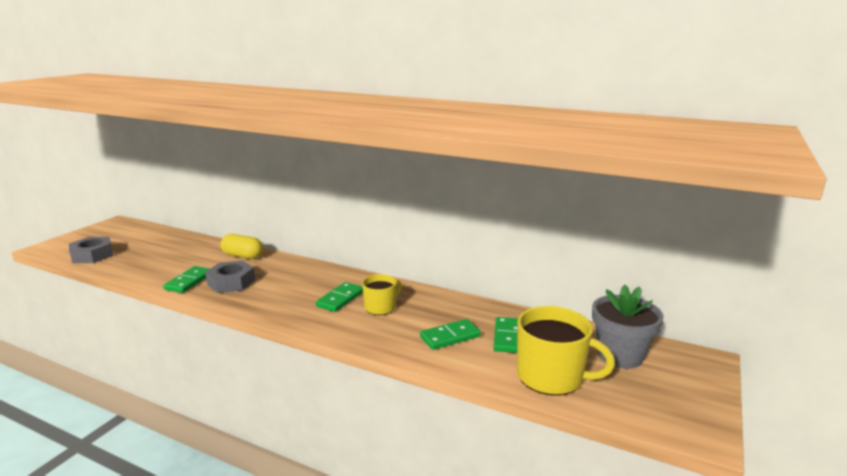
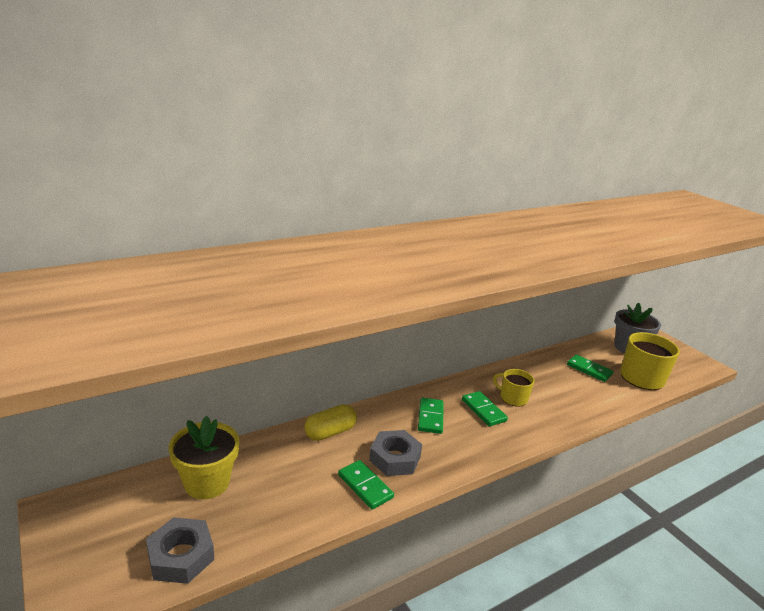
camera: 60 degrees left, 5 degrees up
yellow mug [362,274,402,315] -> yellow mug turned 45 degrees counterclockwise [493,369,534,407]
green domino [420,319,481,350] -> green domino moved to [418,398,444,434]
none -> yellow flower pot [168,416,239,499]

